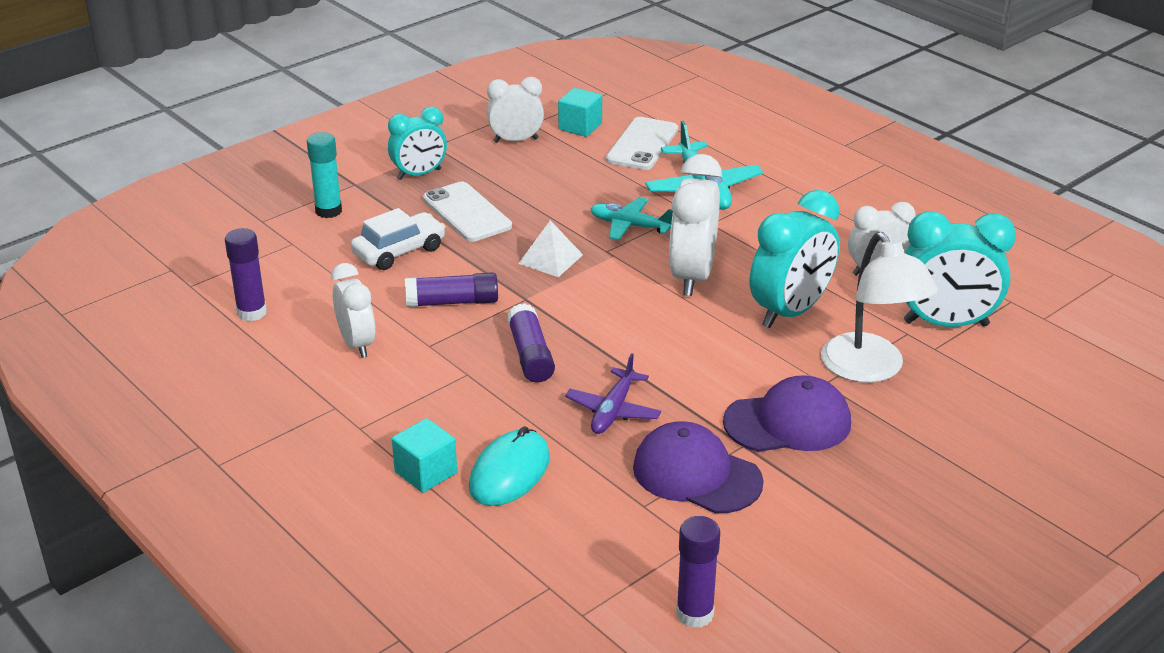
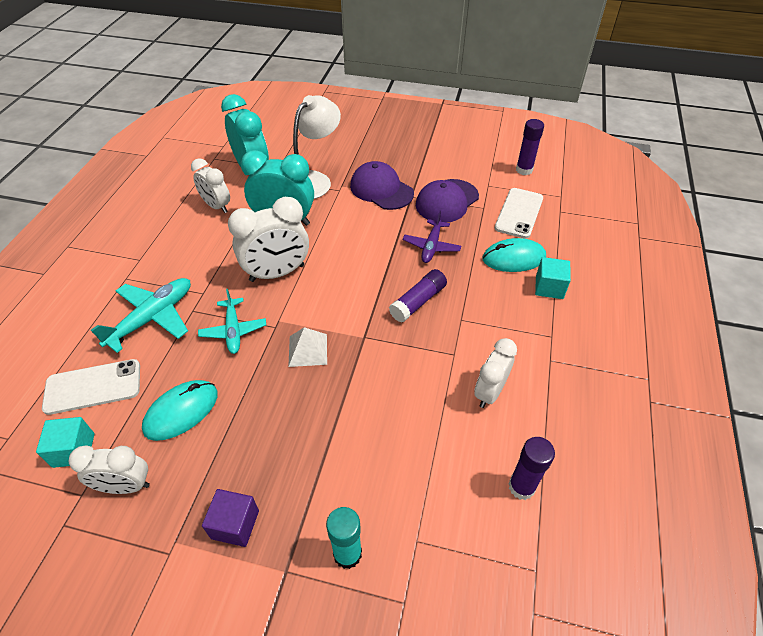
camera: 125 degrees left, 15 degrees up
white car [351,208,446,270] -> none
turquoise clock [388,106,447,180] -> purple cube [202,489,259,547]
purple glue stick [405,272,498,308] -> none
white phone [423,182,512,242] -> white phone moved to [495,188,543,239]
white clock [487,77,544,143] -> white clock turned 45 degrees counterclockwise [69,445,150,494]
purple plane [565,353,661,434] -> purple plane turned 120 degrees clockwise [403,211,461,263]
purple cap [633,421,764,513] -> purple cap turned 45 degrees clockwise [416,179,479,223]
none -> turquoise mouse [142,380,218,441]

